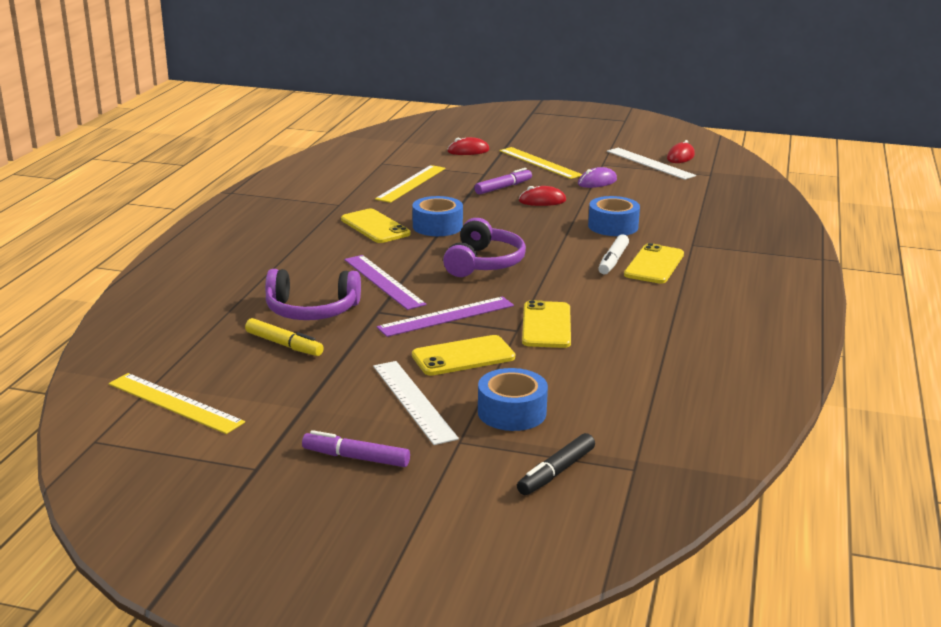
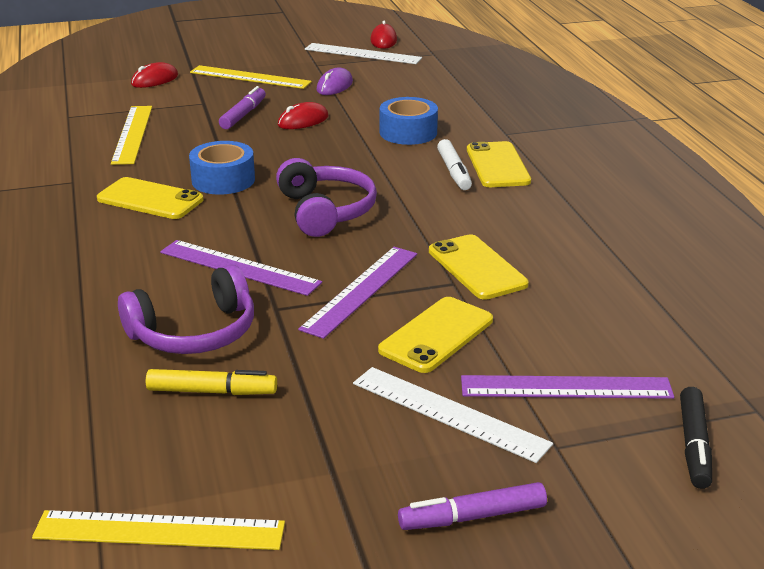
camera: 30 degrees left, 5 degrees up
blue tape [478,368,548,431] -> purple ruler [461,375,674,399]

